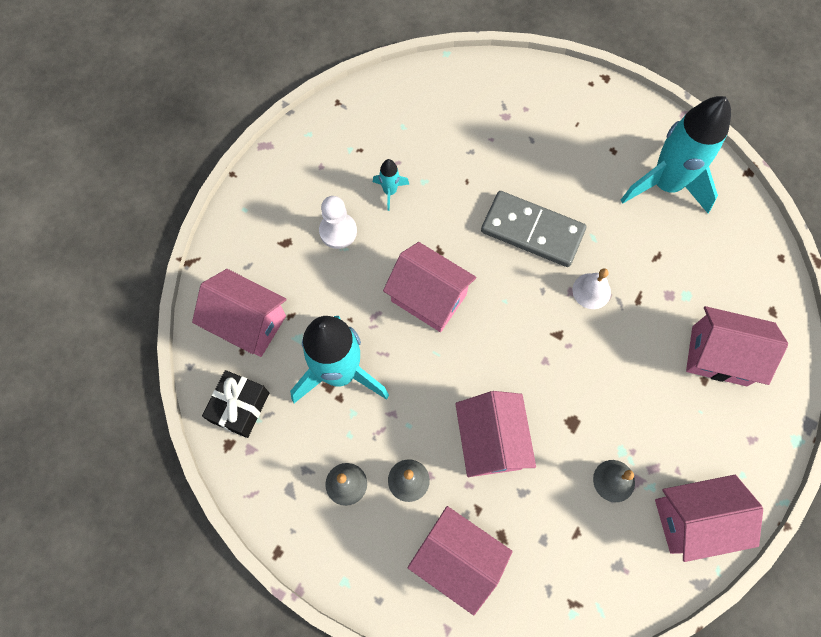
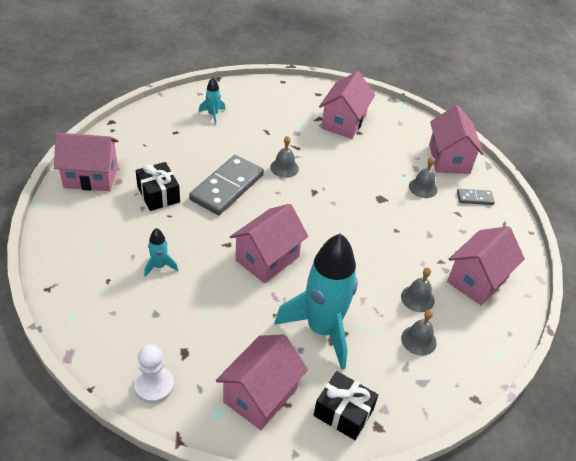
camera: 85 degrees left, 25 degrees down
white pawn [319,196,357,249] -> white pawn moved to [134,344,174,403]
pink house [455,391,536,477] -> pink house moved to [54,132,119,191]
white bell [572,268,611,309] -> grey bell [270,136,299,178]
turquoise rocket [621,96,731,213] -> turquoise rocket [199,78,225,125], size x0.42
none -> black gift [135,162,180,211]
none -> grey domino [457,189,495,205]

